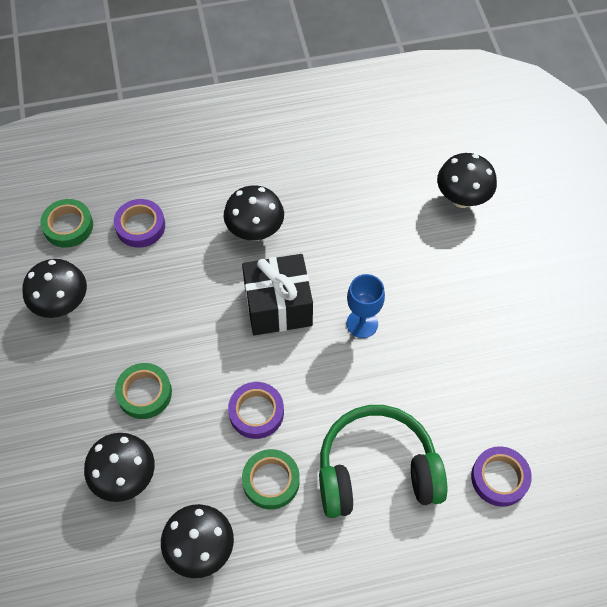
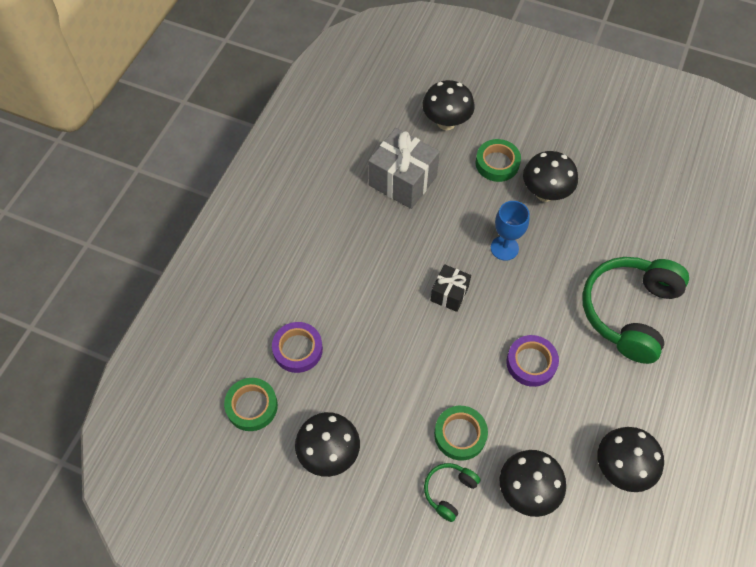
camera: 55 degrees left, 0 degrees up
black mushroom [224,185,284,241] -> black mushroom moved to [523,151,578,202]
black gift [242,254,313,335] -> black gift [431,264,471,312], size x0.56
green tape [242,449,300,509] -> green tape moved to [476,139,521,182]
purple tape [471,446,532,507] -> none
none -> grey gift [368,128,440,209]
none -> green headphones [424,463,480,522]

